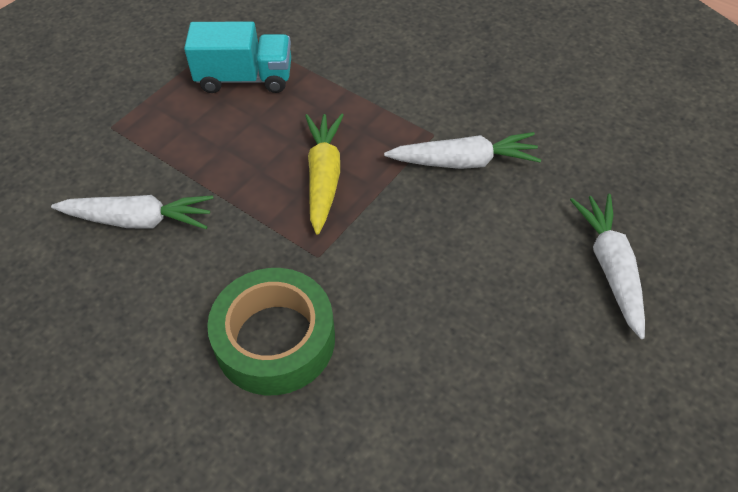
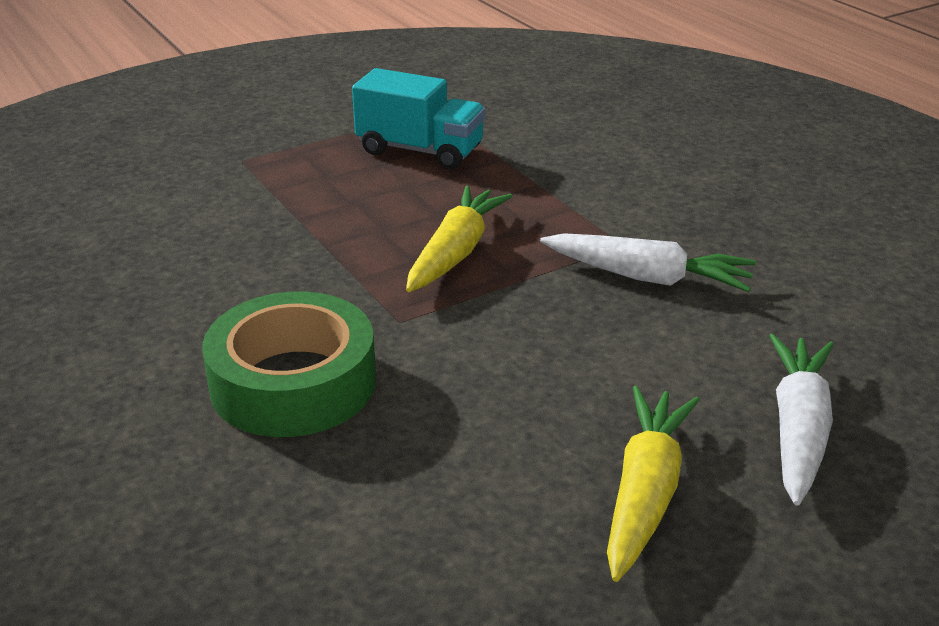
camera: 20 degrees right, 20 degrees down
white carrot [51,195,213,229] -> none
none -> yellow carrot [607,386,700,582]

